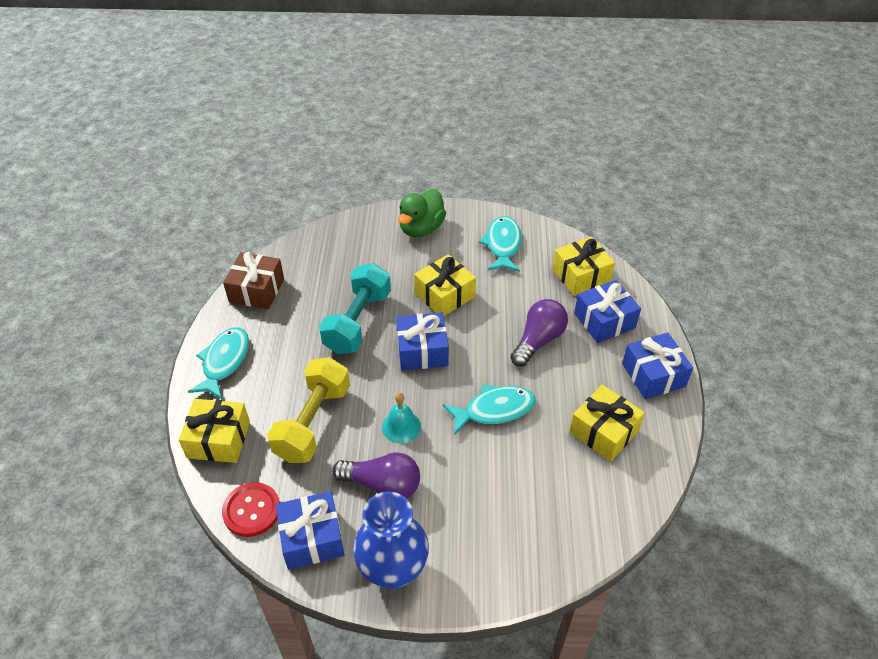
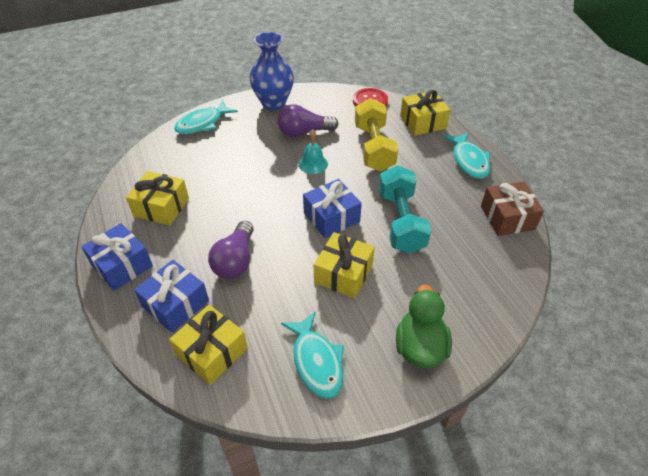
camera: 155 degrees right, 0 degrees up
blue gift [276,491,344,569] -> none
turquoise fish [443,384,536,435] -> turquoise fish moved to [174,100,238,134]

